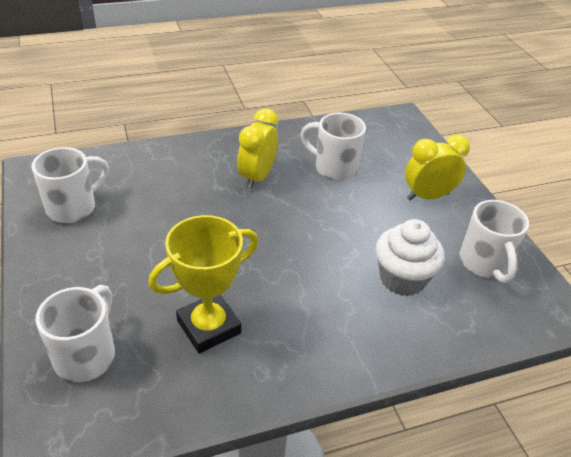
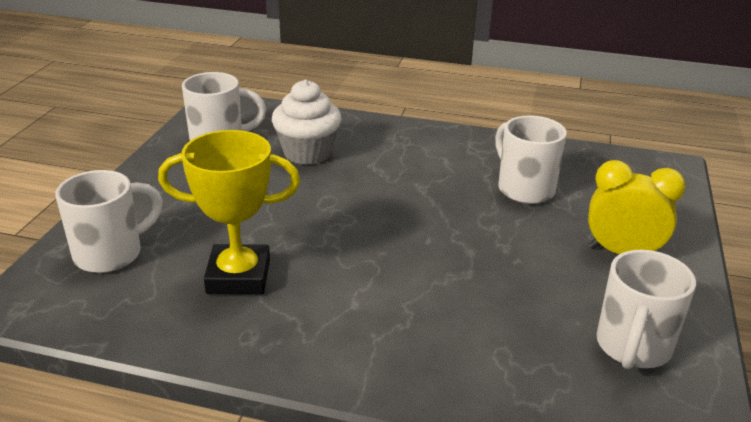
camera: 35 degrees right, 10 degrees down
yellow clock [237,109,278,190] -> none
white cupcake [375,219,445,296] -> white cupcake moved to [272,79,342,165]

